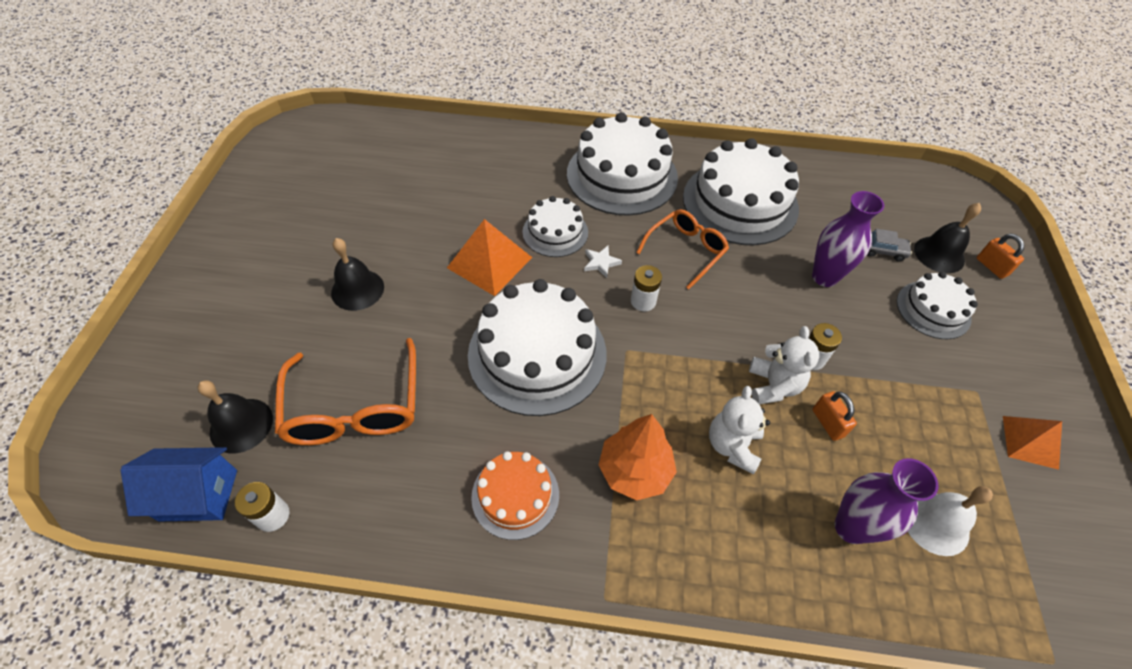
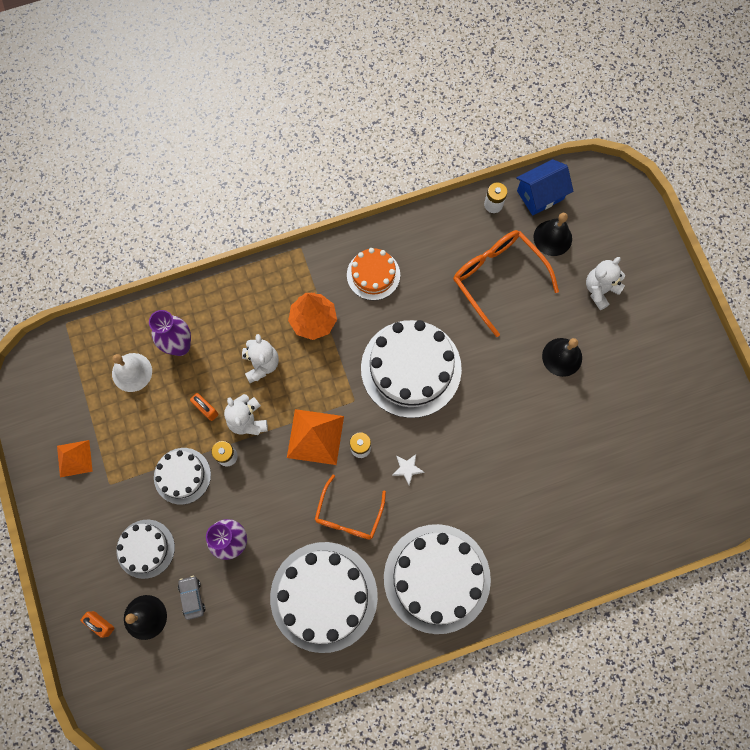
camera: 155 degrees right, 20 degrees up
orange pyramid [447,219,532,296] -> orange pyramid moved to [287,409,344,465]
white cake [522,196,588,257] -> white cake moved to [154,448,211,505]
grey car [867,229,912,261] -> grey car turned 90 degrees clockwise [178,576,205,620]
none -> white teddy bear [586,257,625,310]

